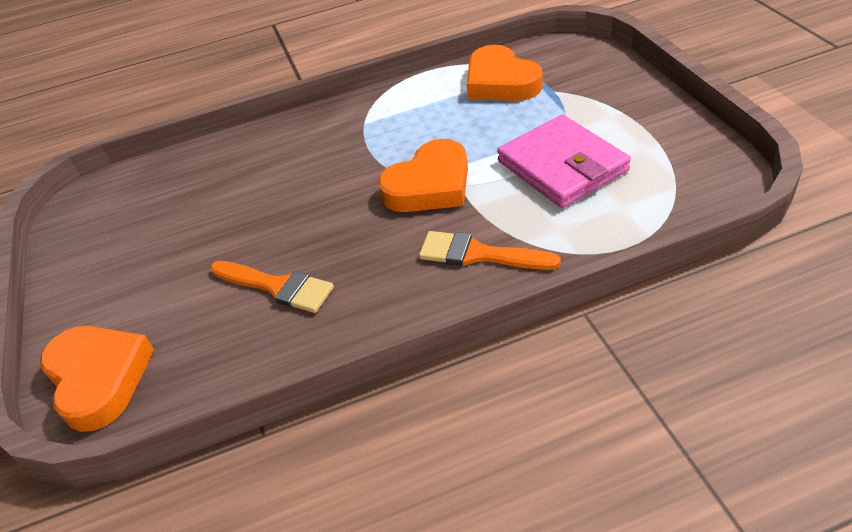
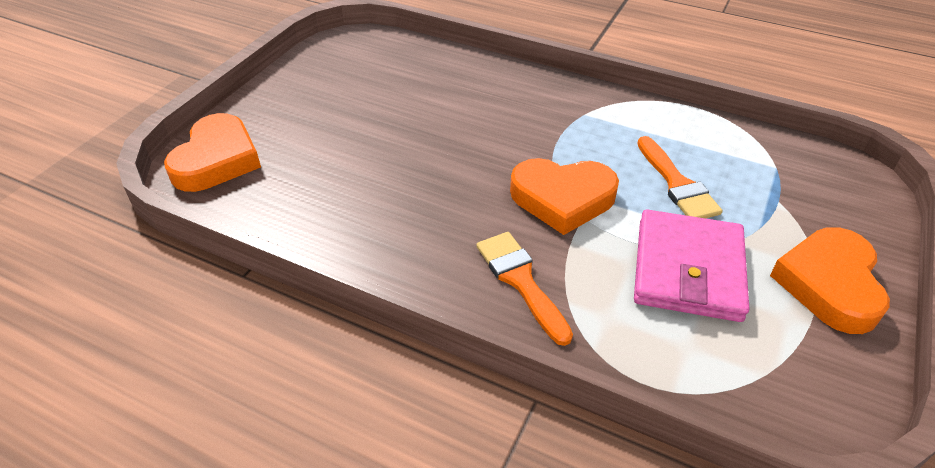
camera: 40 degrees right, 0 degrees up
orange brush [210,261,334,313] -> orange brush moved to [637,136,723,218]
orange heart [467,45,542,101] -> orange heart moved to [770,228,890,334]

